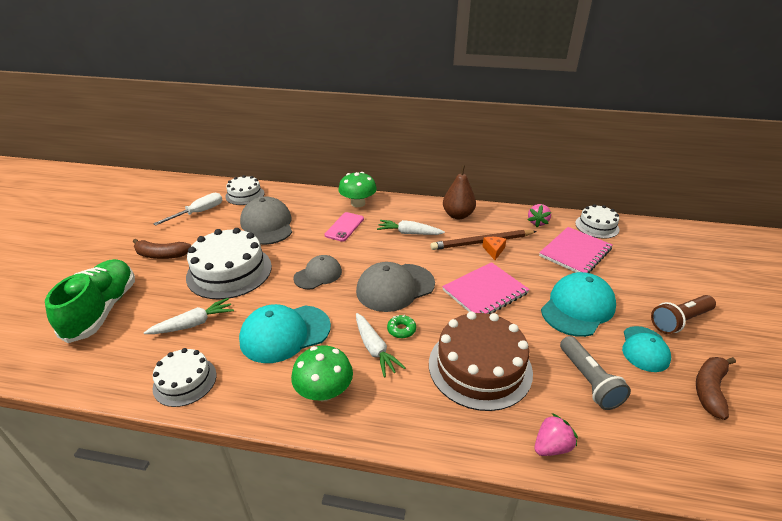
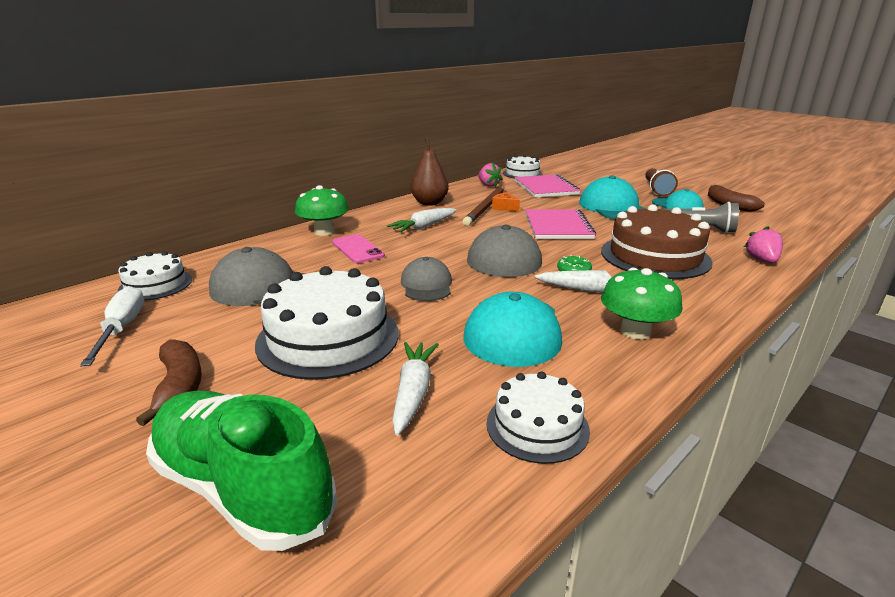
camera: 55 degrees left, 10 degrees down
brown banana [133,239,191,259] -> brown banana turned 60 degrees counterclockwise [136,340,202,426]

